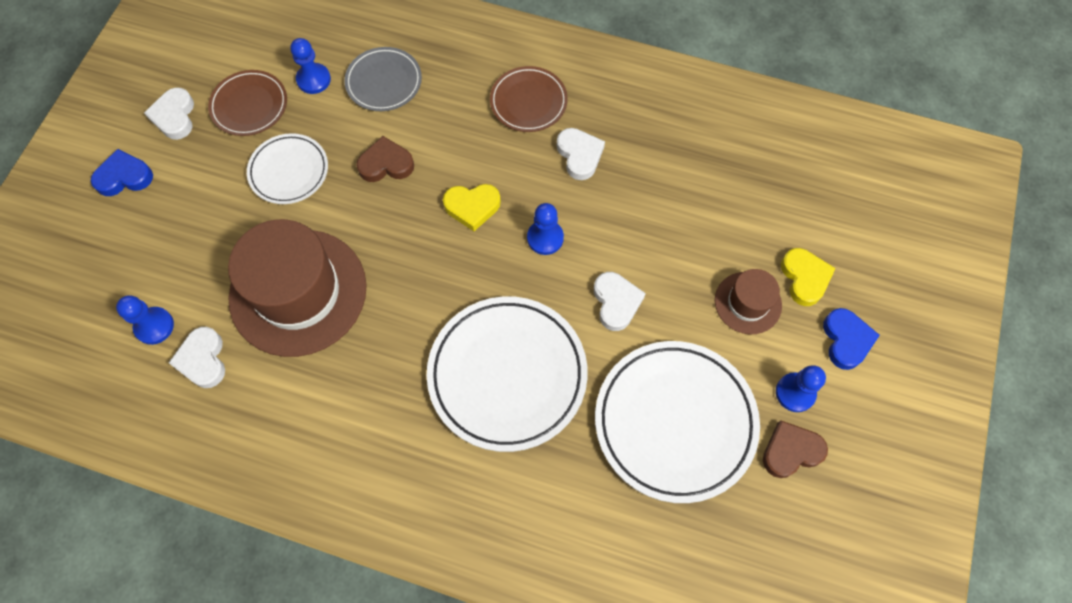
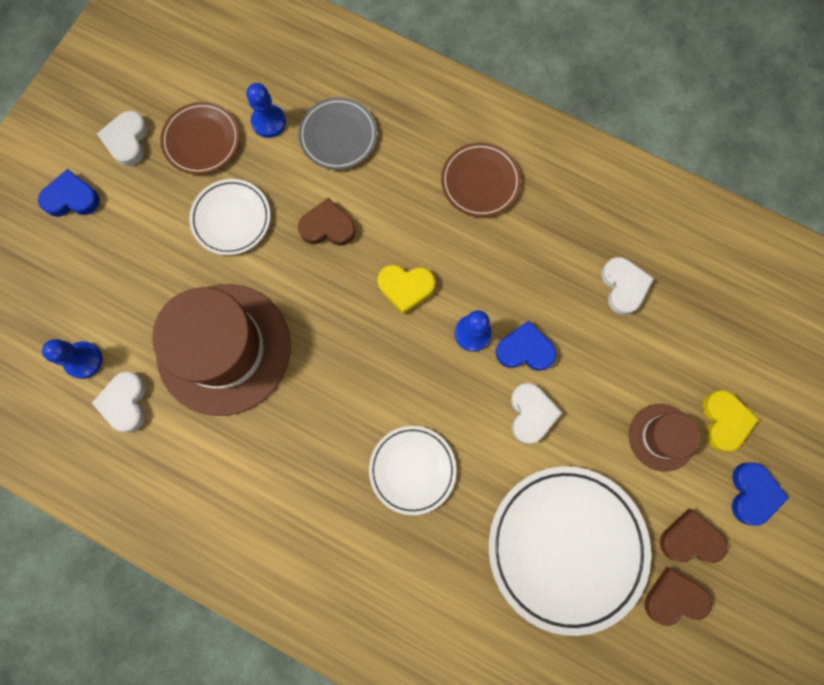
camera: 10 degrees right, 10 degrees up
white plate [427,296,588,452] -> white plate [369,426,456,515], size x0.56
white heart [557,128,605,180] -> white heart moved to [601,257,654,315]
blue pawn [776,365,826,412] -> brown heart [660,509,728,563]
none -> blue heart [496,321,556,371]

